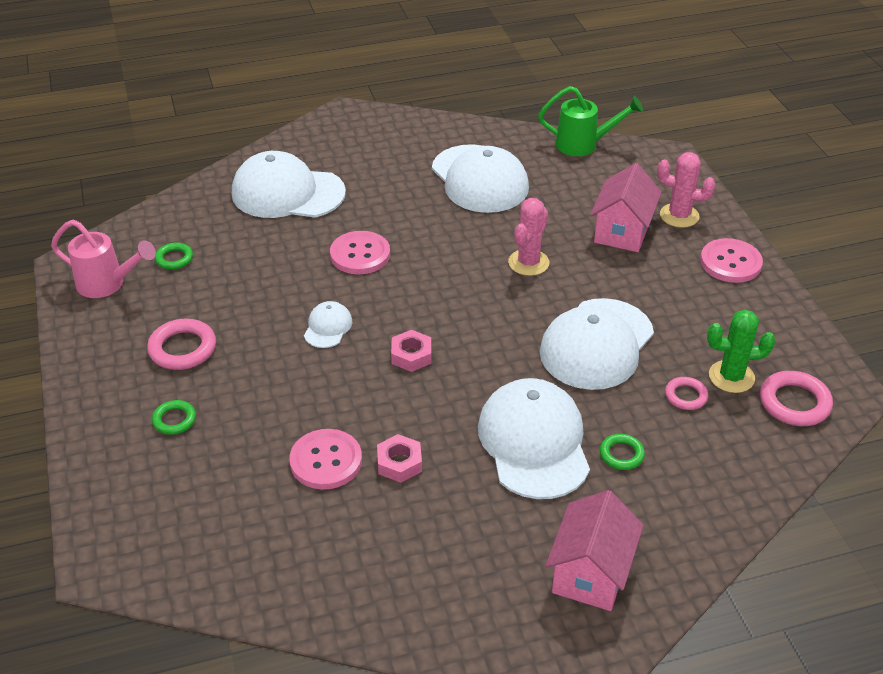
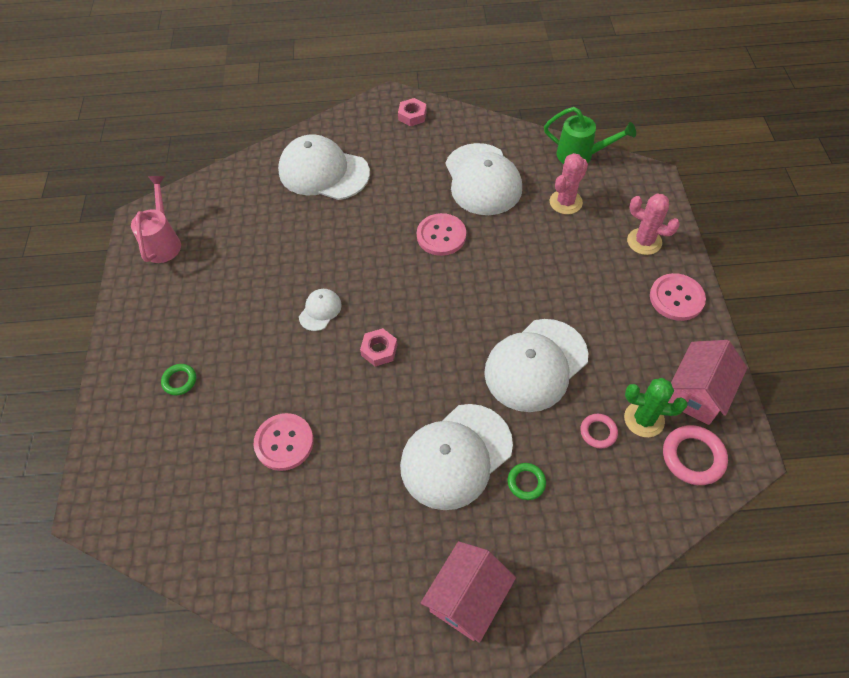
camera: 15 degrees right, 15 degrees up
pink watering can [51,220,156,298] -> pink watering can turned 120 degrees counterclockwise [131,176,181,263]
pink ring [147,319,216,370] -> none
green ring [155,243,193,269] -> none
pink button [330,231,390,274] -> pink button moved to [417,213,466,256]
pink nut [377,434,422,483] -> pink nut moved to [398,98,427,126]
white cap [478,378,590,499] -> white cap turned 135 degrees counterclockwise [400,404,513,510]
pink cactus [508,198,549,276] -> pink cactus moved to [550,153,588,214]
pink house [590,163,662,252] -> pink house moved to [668,340,747,425]

